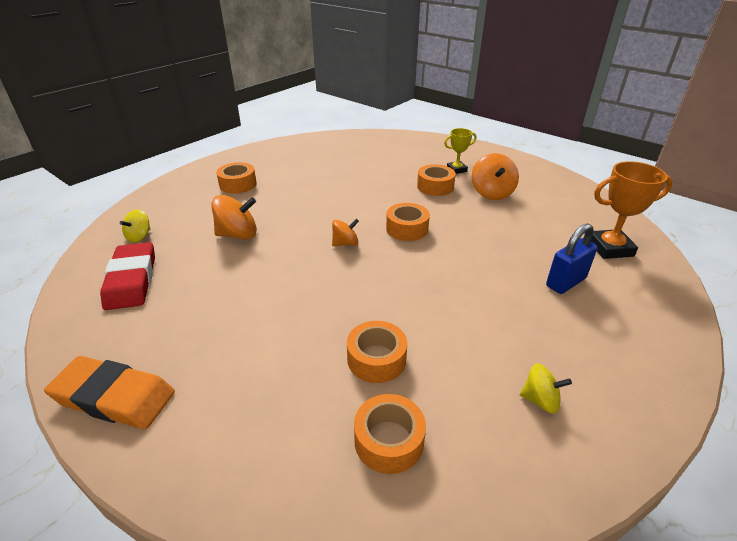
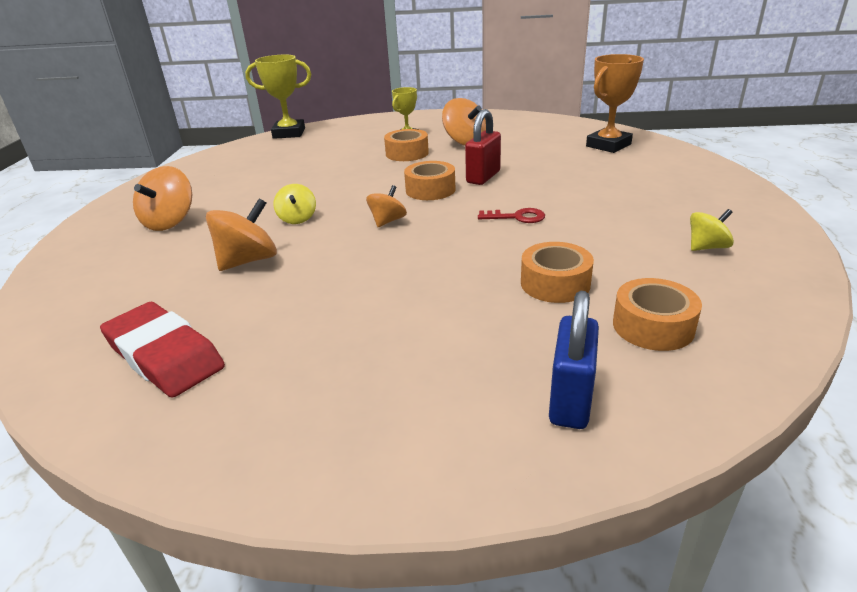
camera: 35 degrees left, 5 degrees down
orange eraser [44,356,175,429] -> none
yellow spinning top [120,209,150,243] -> yellow spinning top moved to [274,184,316,224]
orange tape [216,162,257,194] -> orange spinning top [133,166,192,231]
blue padlock [546,223,597,294] -> blue padlock moved to [549,291,599,429]
none -> yellow trophy [245,55,311,139]
none -> red padlock [465,109,501,185]
none -> red key [478,208,545,223]

